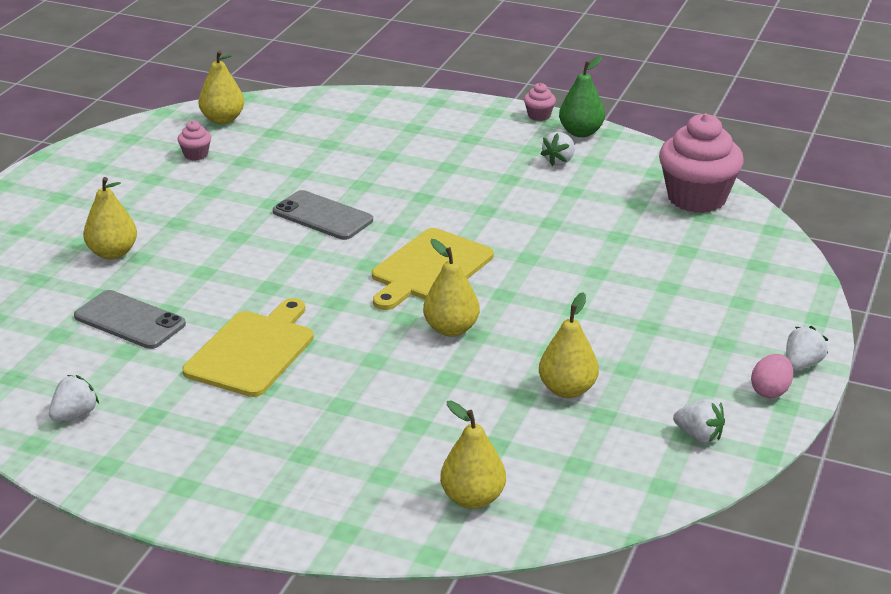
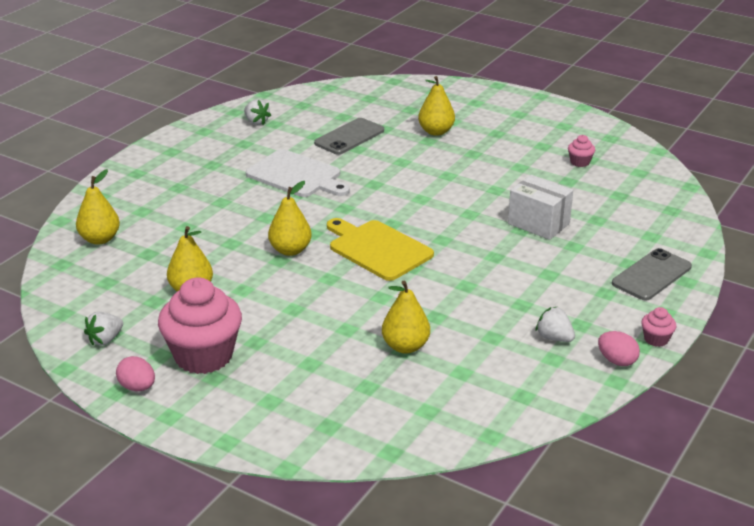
camera: 100 degrees right, 0 degrees up
yellow cutting board [183,298,314,397] -> white cutting board [246,149,350,197]
yellow pear [198,51,244,124] -> yellow pear moved to [382,281,430,354]
grey phone [273,190,373,240] -> grey phone moved to [612,248,692,300]
green pear [559,56,605,137] -> pink egg [598,331,640,366]
pink cupcake [659,113,744,213] -> pink cupcake moved to [158,277,242,374]
white strawberry [786,326,828,370] -> none
none -> white box [508,175,573,240]

